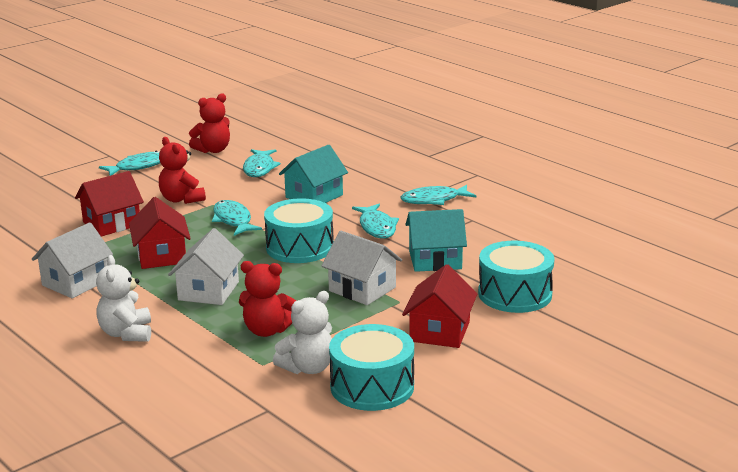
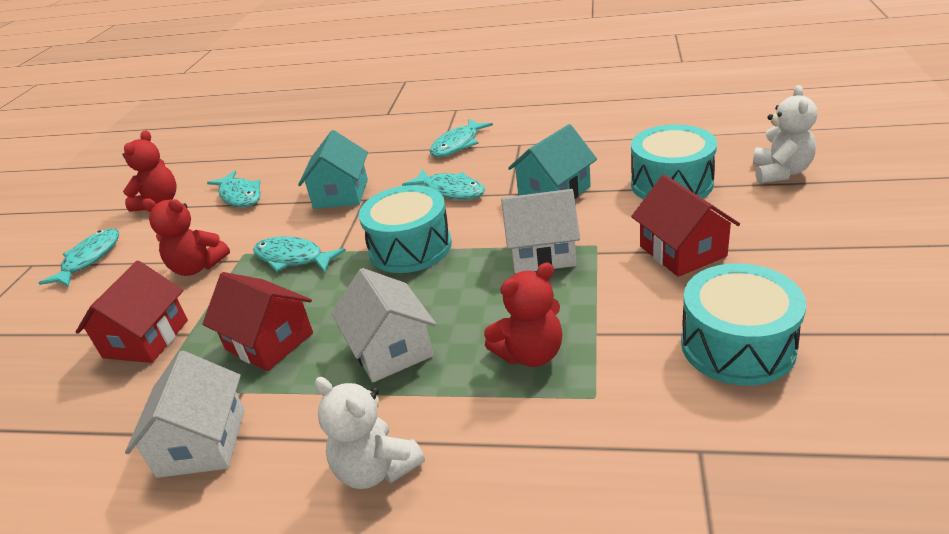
camera: 35 degrees left, 10 degrees up
white teddy bear [273,291,332,374] -> white teddy bear moved to [753,85,817,183]

